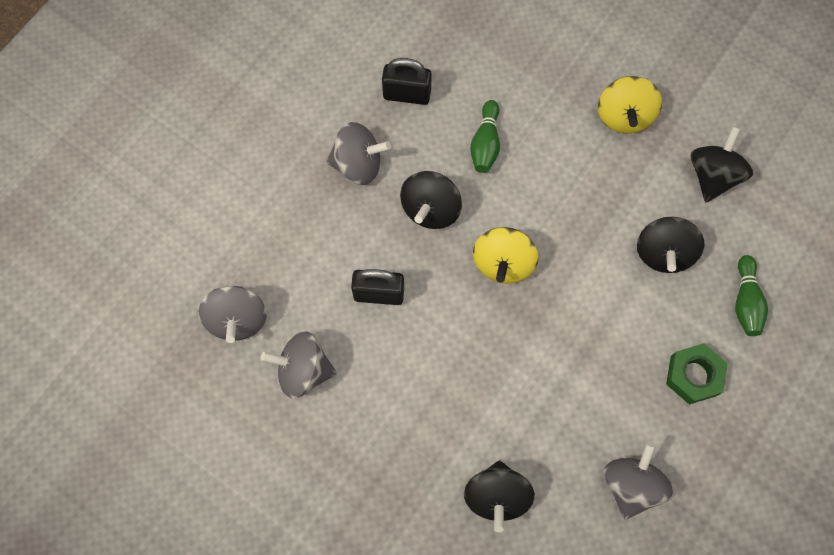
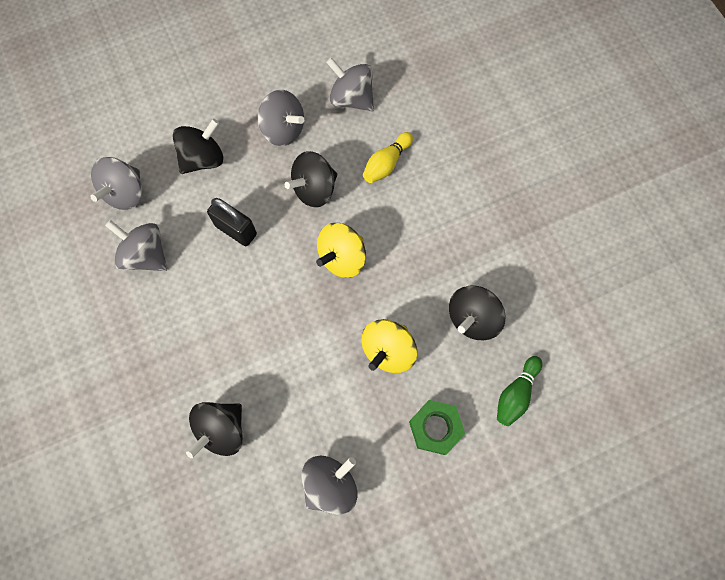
camera: 30 degrees right, 0 degrees up
black padlock [382,58,432,105] -> grey spinning top [326,57,374,111]
green bowling pin [470,100,500,173] -> yellow bowling pin [363,132,413,183]
yellow spinning top [598,76,662,134] -> yellow spinning top moved to [361,319,417,373]
black spinning top [691,126,753,202] -> black spinning top moved to [172,119,223,174]

